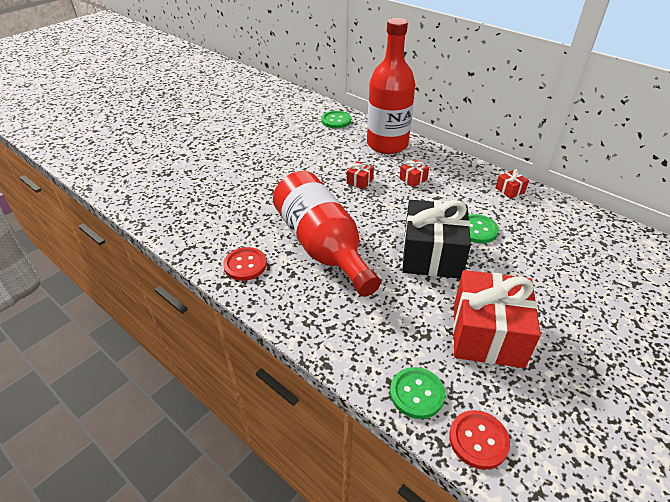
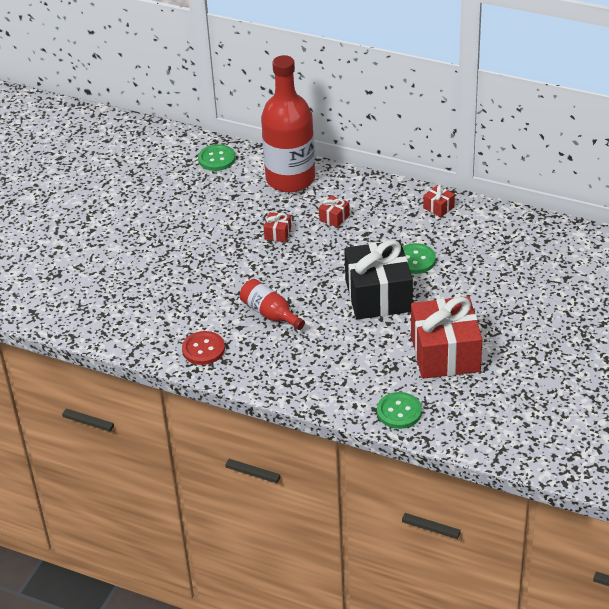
camera: 15 degrees left, 0 degrees up
red bottle [273,171,381,297] -> red bottle [240,279,305,330], size x0.48
red button [449,410,510,470] -> none

